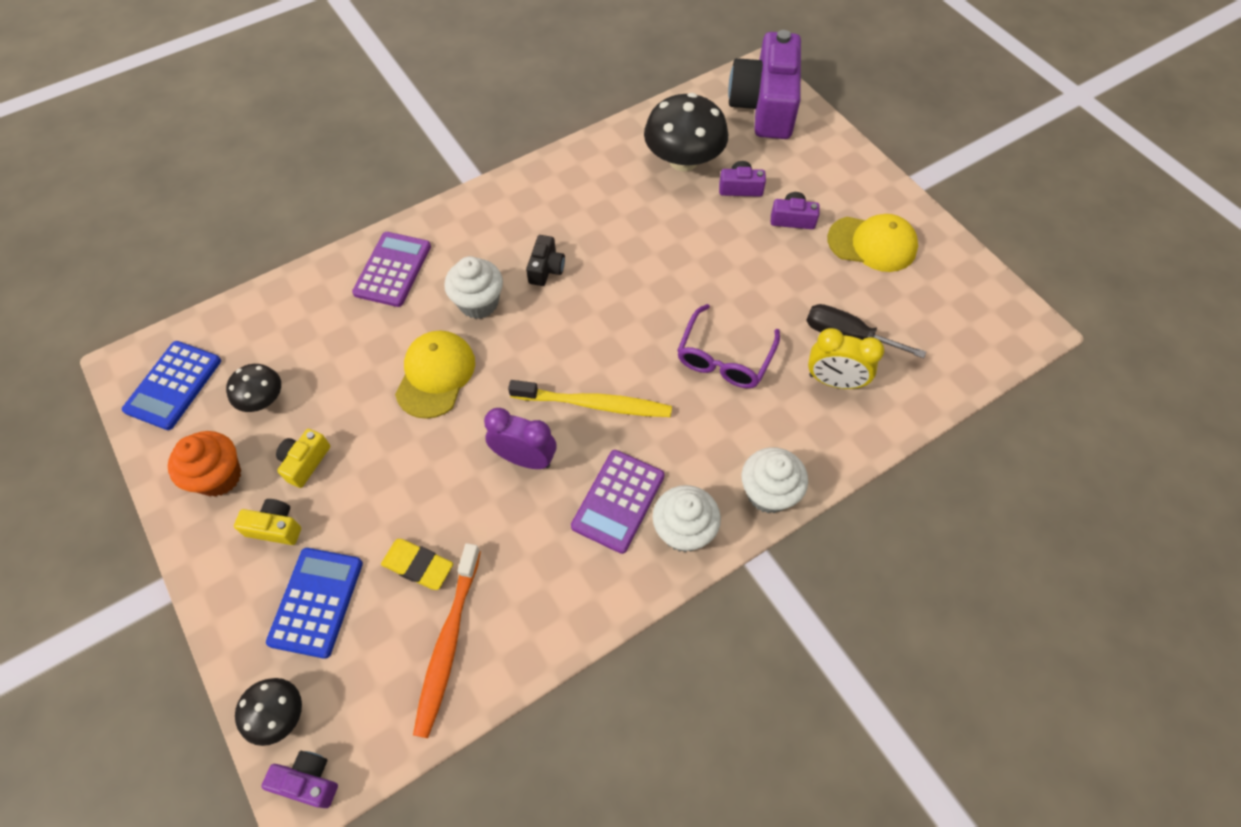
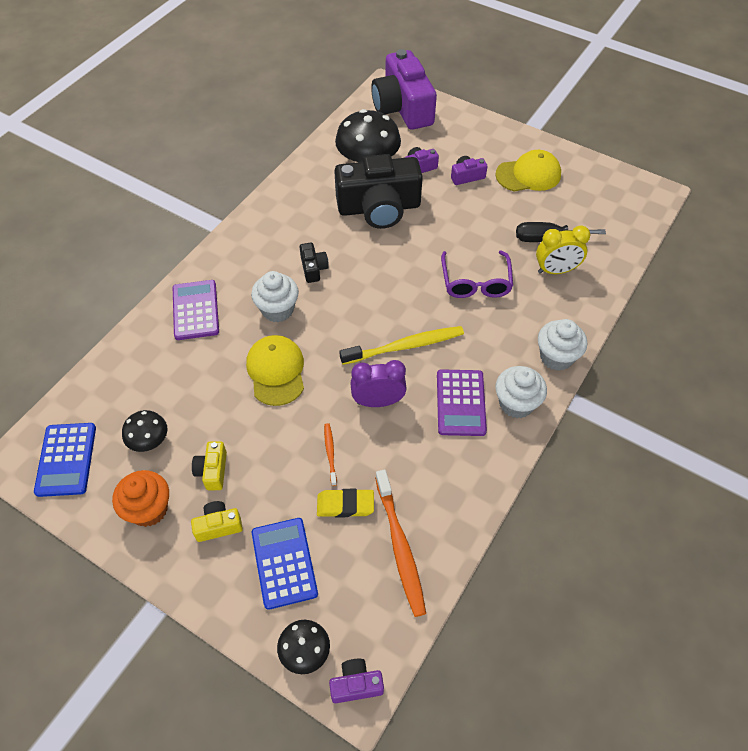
camera: 25 degrees left, 5 degrees down
none -> orange toothbrush [324,423,337,486]
none -> black camera [334,154,423,229]

